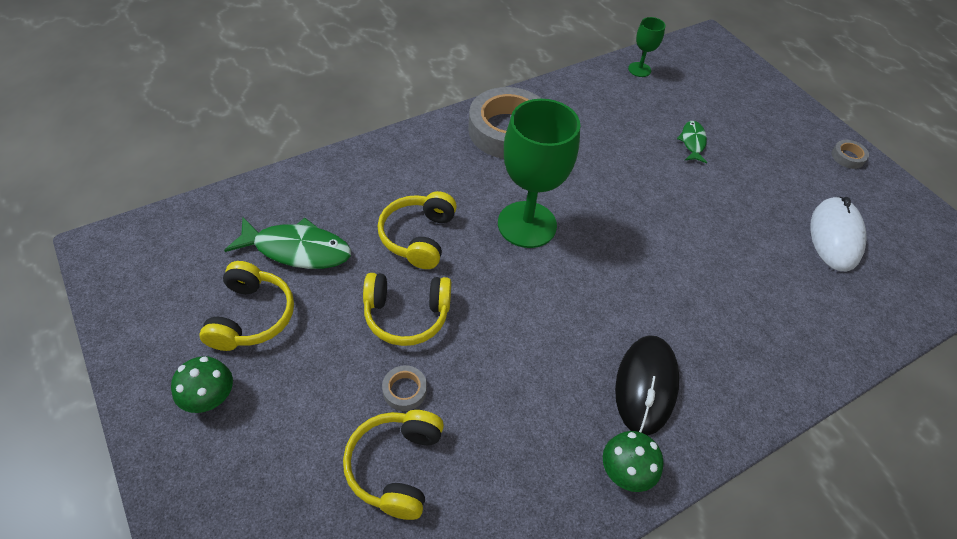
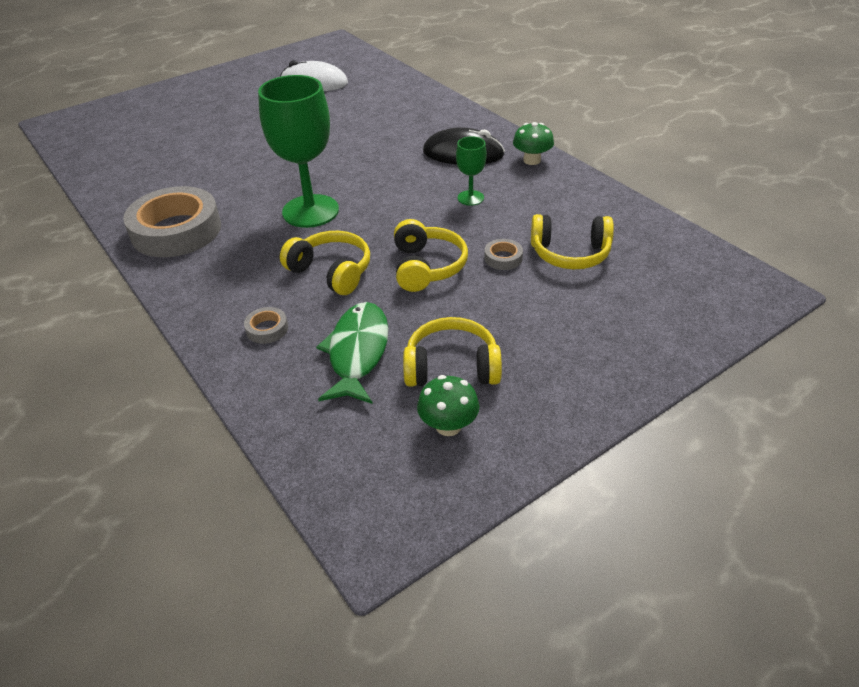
camera: 90 degrees left, 10 degrees down
green mushroom [171,356,233,413] -> green mushroom moved to [417,375,479,436]
yellow headphones [378,191,457,269] -> yellow headphones turned 150 degrees counterclockwise [280,231,370,295]
green goblet [628,17,665,77] -> green goblet moved to [456,136,487,206]
green fish [677,121,707,163] -> none
grey tape [832,140,869,169] -> grey tape moved to [244,307,288,344]

